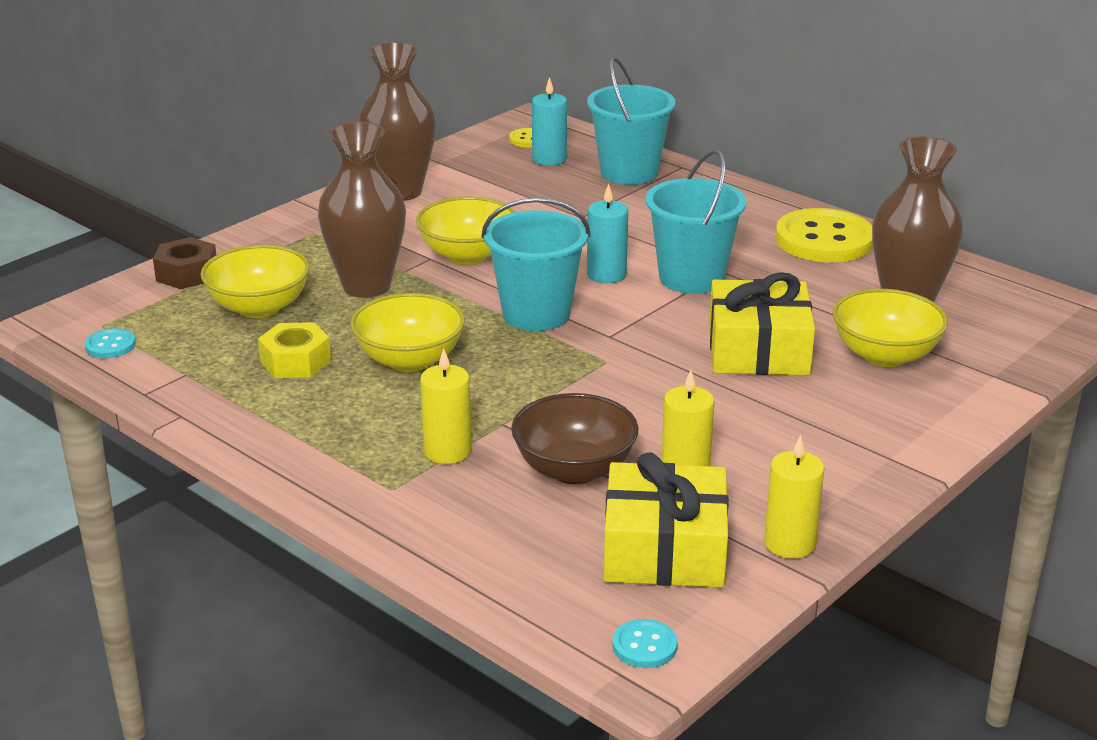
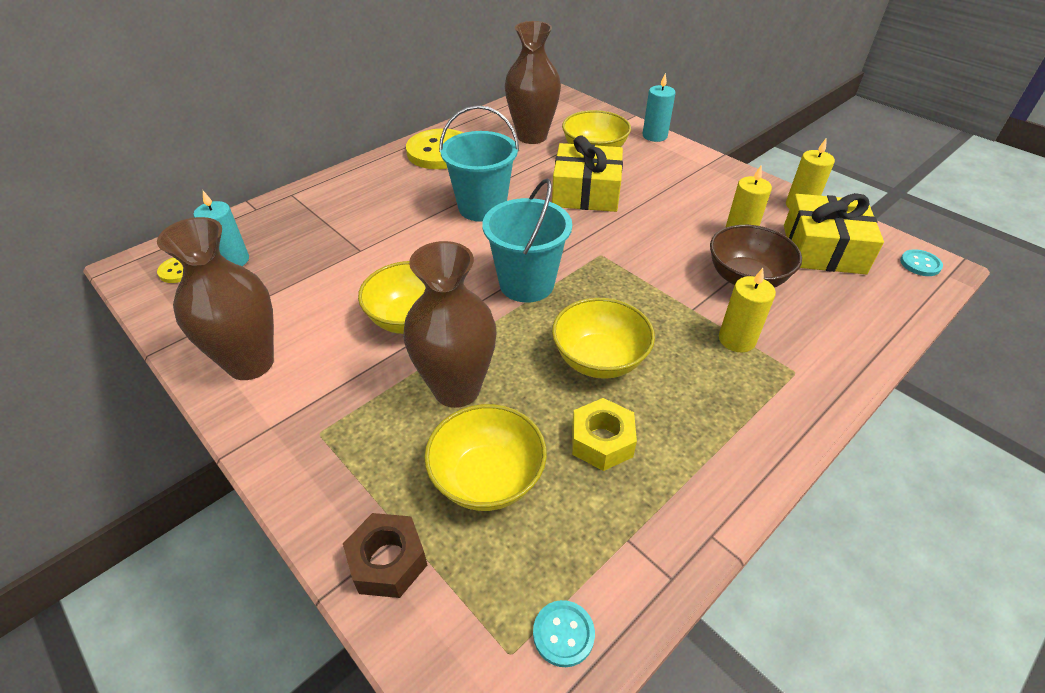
camera: 85 degrees left, 15 degrees up
turquoise bucket [587,57,676,185] -> none
turquoise candle [587,183,628,283] -> turquoise candle moved to [643,73,676,142]

